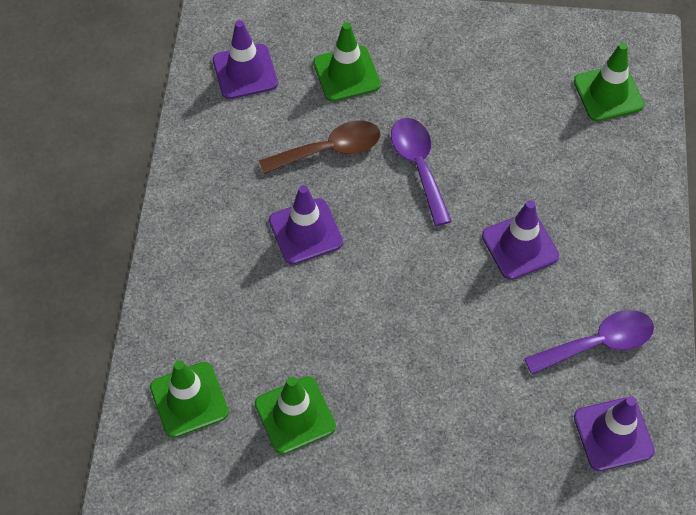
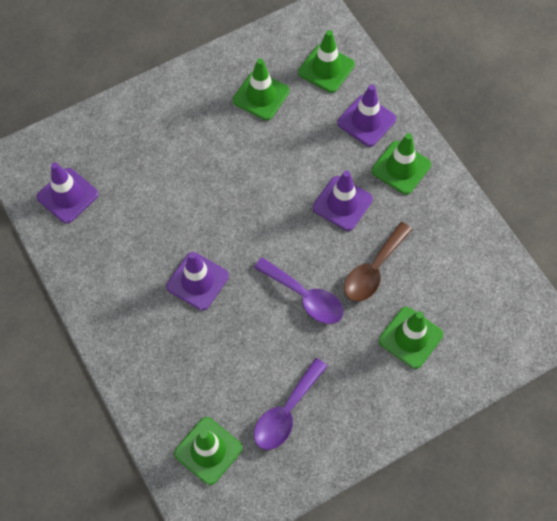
camera: 145 degrees right, 5 degrees up
purple traffic cone [213,20,278,99] -> purple traffic cone moved to [337,84,396,147]
purple spoon [524,310,654,375] -> purple spoon moved to [254,358,328,450]
none -> green traffic cone [372,133,431,195]

